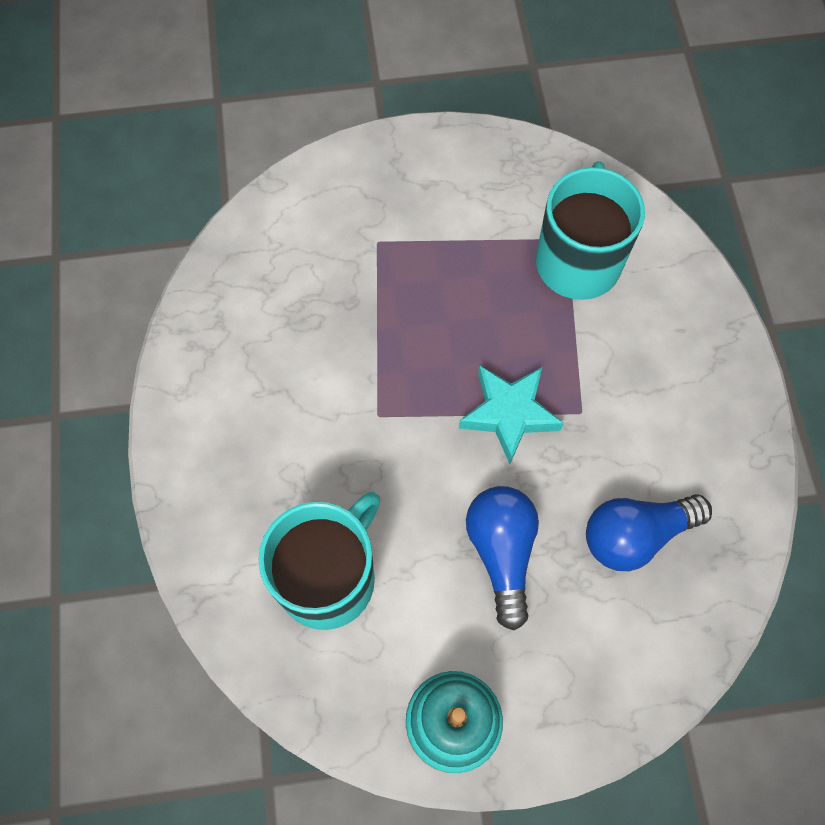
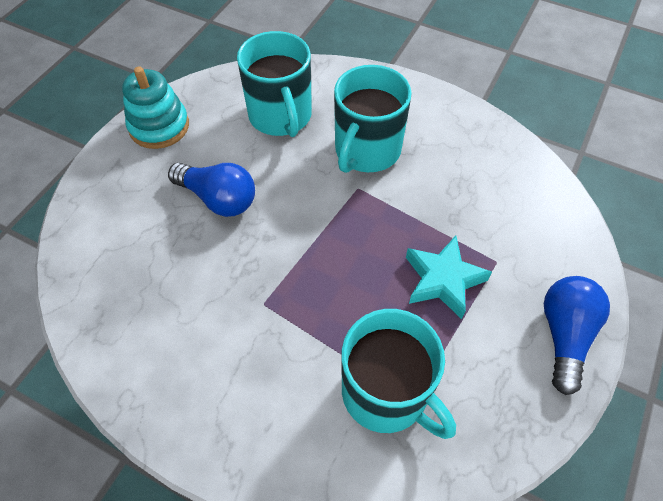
camera: 125 degrees right, 10 degrees down
turquoise star [459,366,564,464] -> turquoise star moved to [406,236,492,319]
blue light bulb [586,494,712,571] -> blue light bulb moved to [544,276,610,395]
none -> turquoise mug [334,65,412,173]

